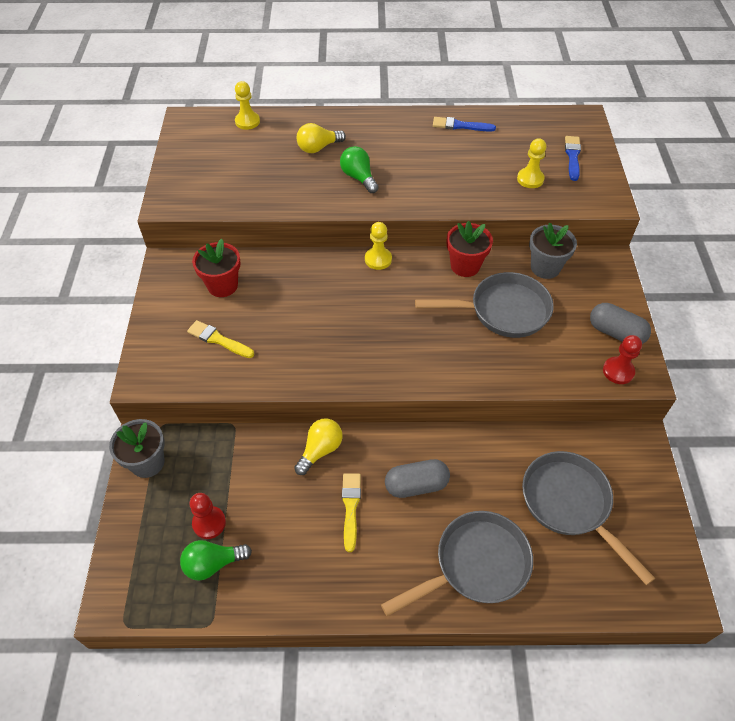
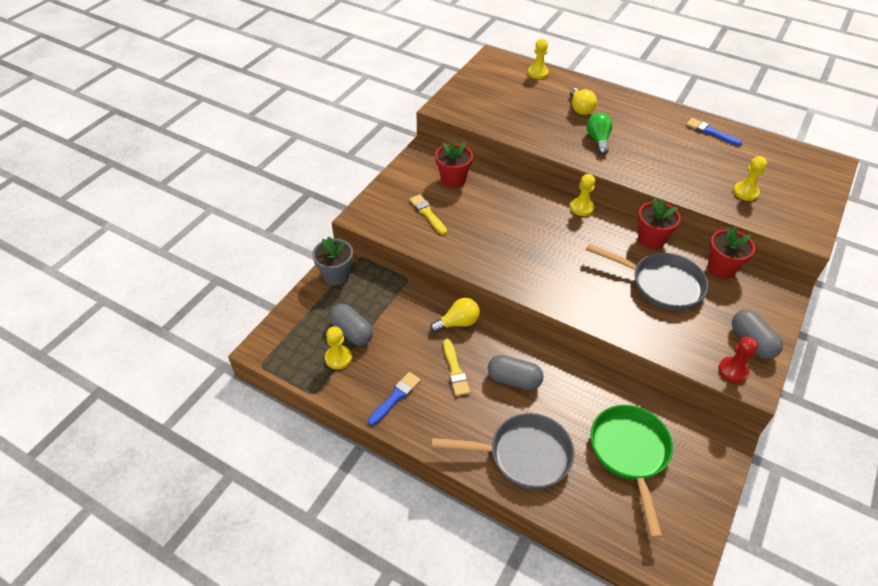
camera: 30 degrees right, 5 degrees down
green light bulb [180,540,252,581] -> yellow pawn [325,326,352,369]
red pawn [190,493,226,539] -> grey capsule [329,304,373,345]
yellow light bulb [297,123,346,153] -> yellow light bulb turned 105 degrees counterclockwise [570,88,597,115]
yellow brush [342,473,361,552] -> yellow brush turned 135 degrees clockwise [443,339,470,396]
grey pan [522,451,655,585] -> green pan [590,405,673,538]
grey flower pot [529,223,577,279] -> red flower pot [708,226,755,279]
blue brush [565,136,581,181] -> blue brush moved to [368,372,421,426]

